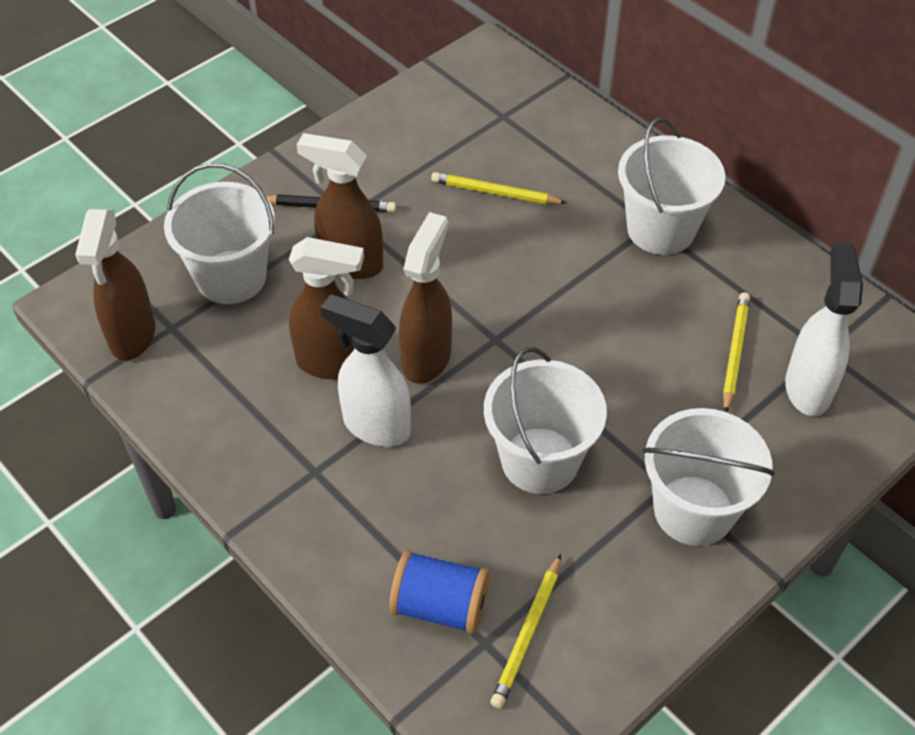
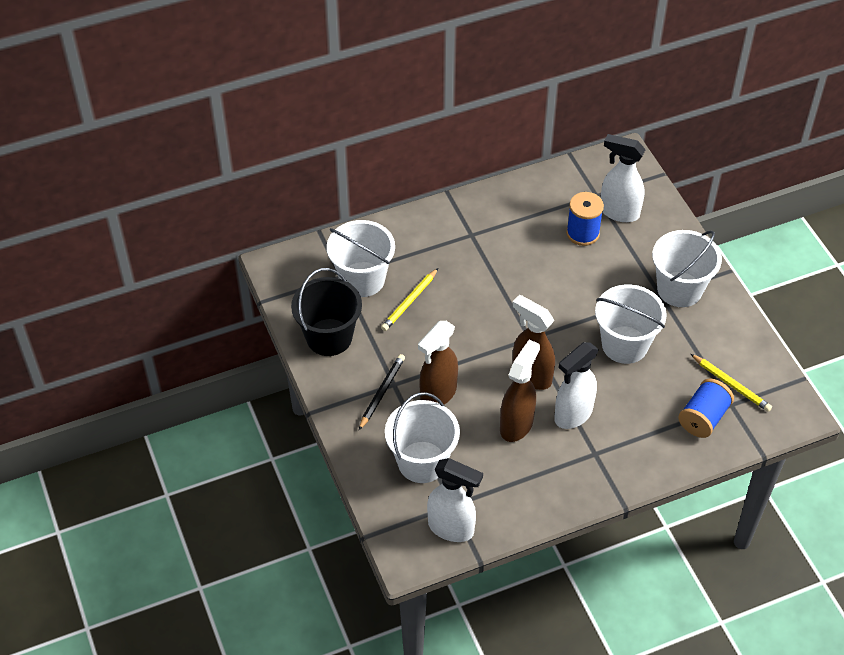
camera: 70 degrees left, 0 degrees up
brown spray bottle [75,209,155,361] -> white spray bottle [427,458,483,542]
white bucket [618,118,725,255] -> white bucket moved to [327,220,395,297]
yellow pencil [723,292,750,412] -> blue spool [566,192,604,246]
none -> black bucket [291,268,362,356]

